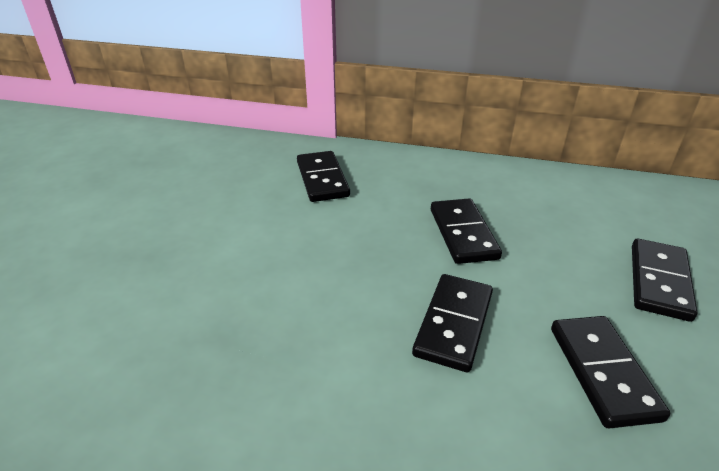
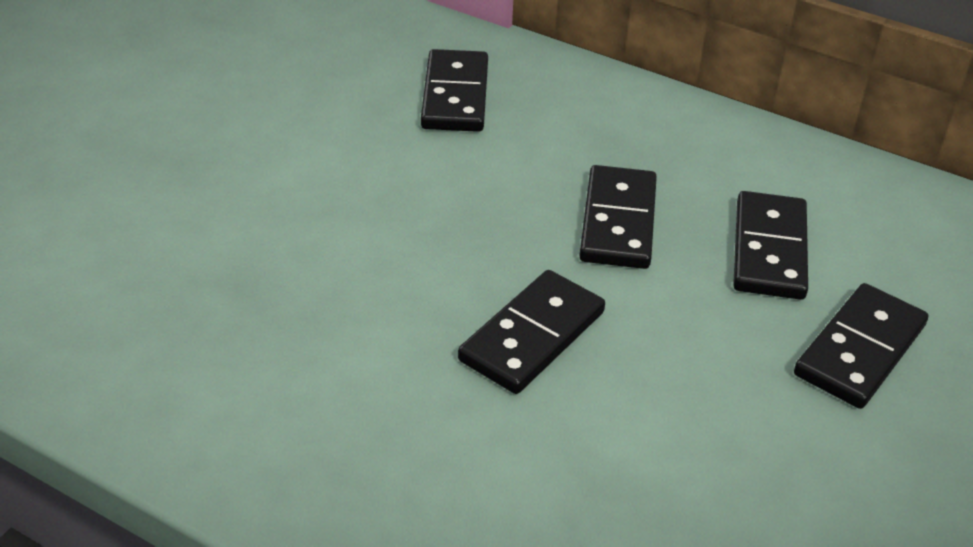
camera: 15 degrees right, 5 degrees up
black domino [551,316,670,428] -> black domino moved to [733,191,808,300]

